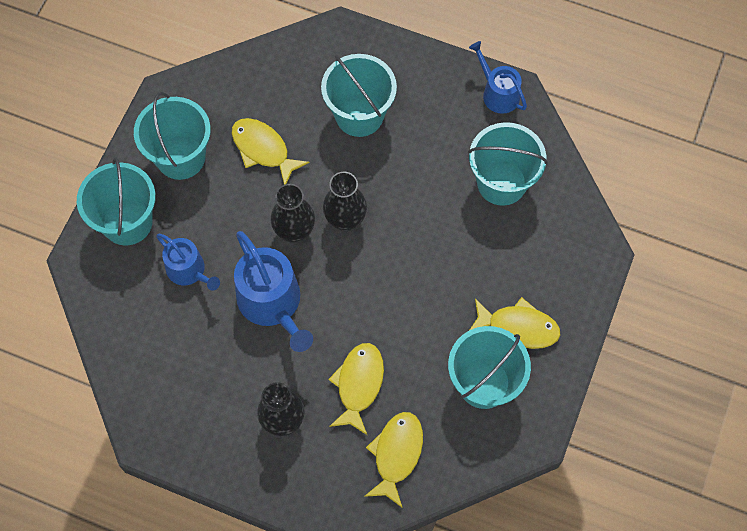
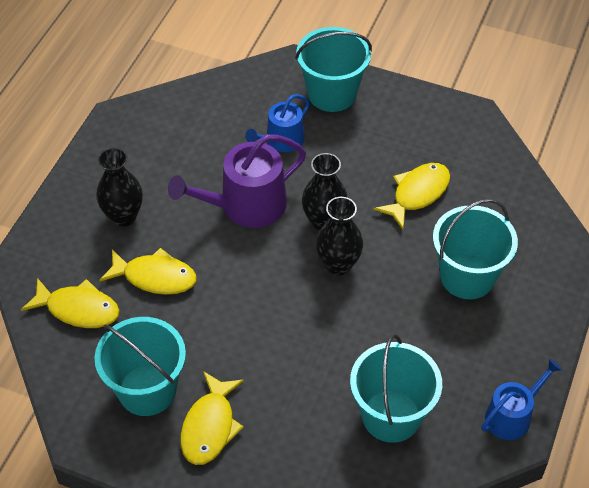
camera: 90 degrees right, 15 degrees down
turquoise bucket [134,92,211,180] -> none
blue watering can [234,231,313,352] -> purple watering can [168,134,306,228]

